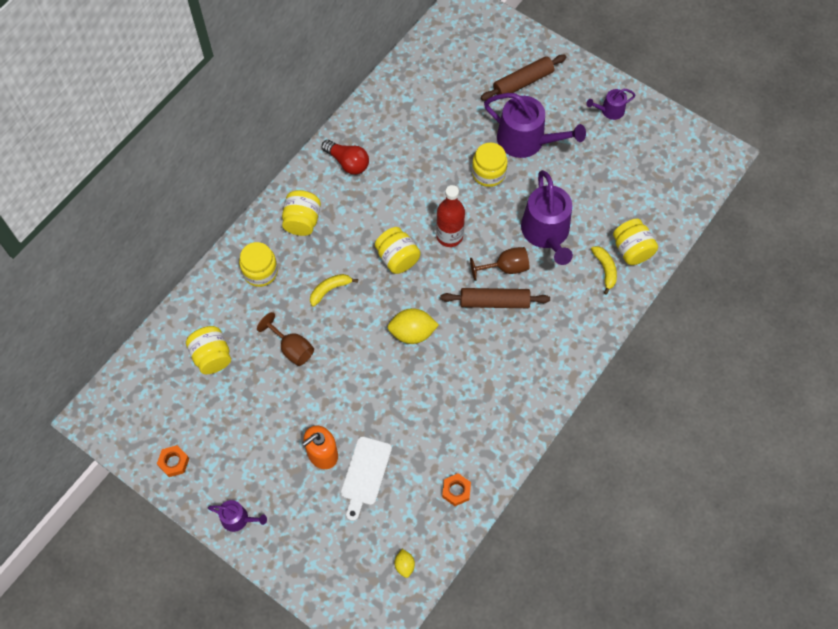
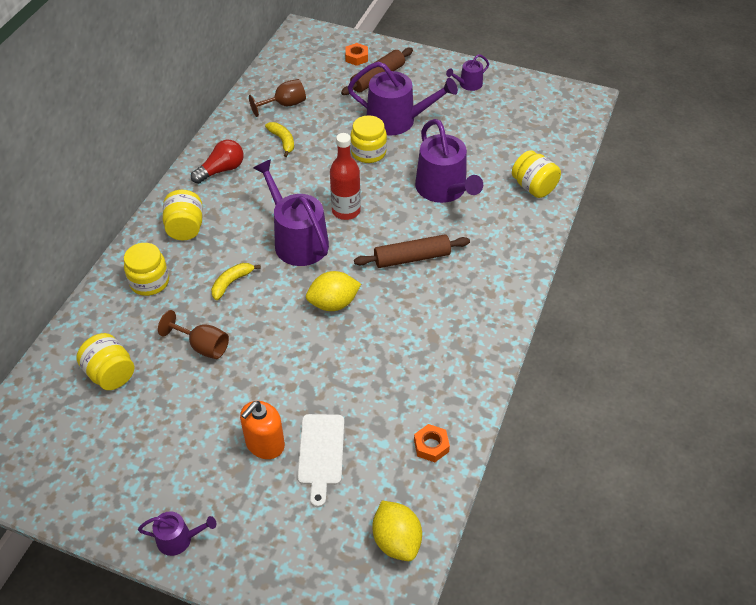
camera: 15 degrees left, 15 degrees down
orange nut [157,445,189,477] -> orange nut moved to [345,43,368,66]
red light bulb [322,140,369,175] -> red light bulb turned 60 degrees counterclockwise [191,140,244,184]
yellow jar [375,227,421,274] -> purple watering can [254,159,329,266]
yellow lemon [395,549,415,578] -> yellow lemon [373,501,422,561], size x1.90
brown goblet [470,247,529,281] -> brown goblet moved to [249,79,306,117]
yellow banana [591,246,617,294] -> yellow banana moved to [265,122,294,157]

